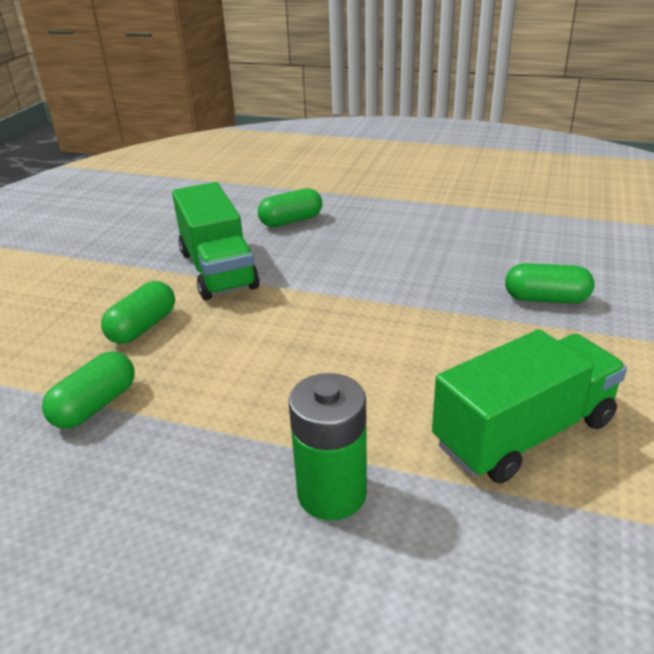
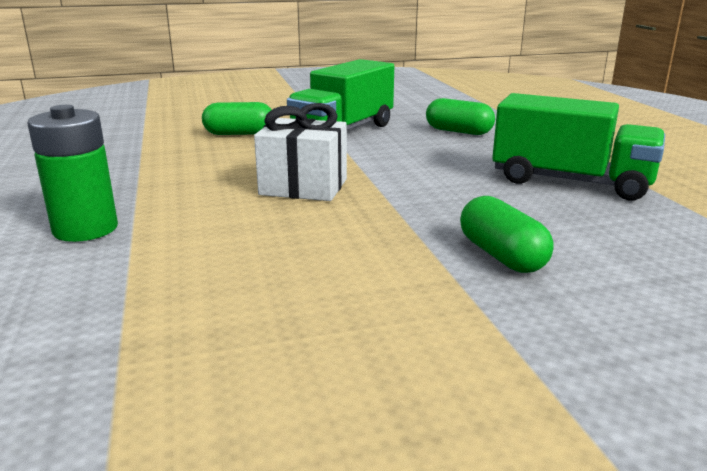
camera: 55 degrees right, 10 degrees down
green capsule [42,351,135,429] -> none
green truck [432,329,627,483] -> green truck moved to [492,93,665,201]
none -> white gift [254,103,347,201]

